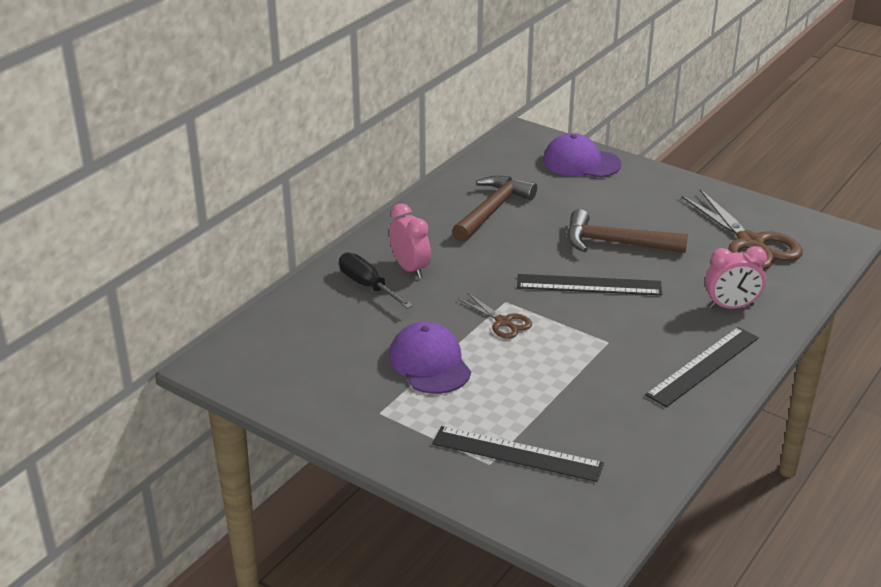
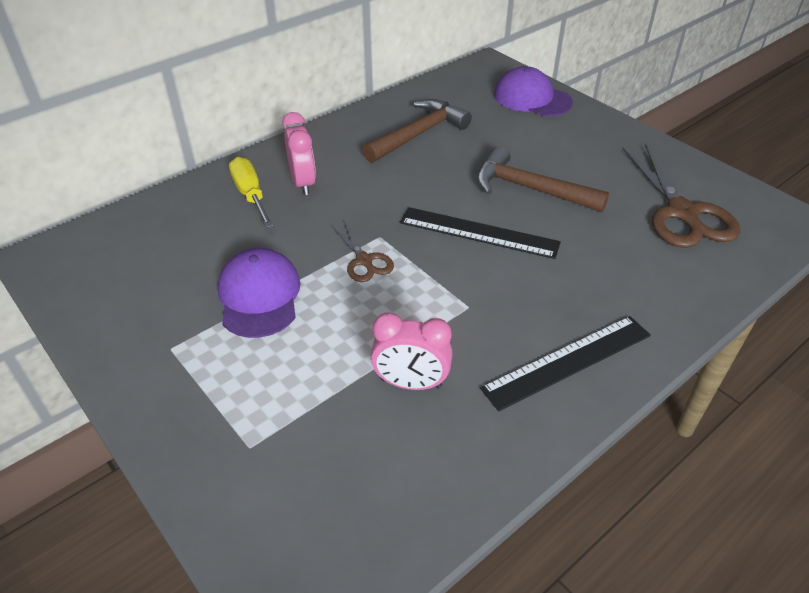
camera: 15 degrees right, 10 degrees up
black screwdriver [339,253,413,309] -> yellow screwdriver [229,157,274,228]
black ruler [432,426,604,482] -> none
pink clock [705,246,767,309] -> pink clock moved to [370,312,452,390]

